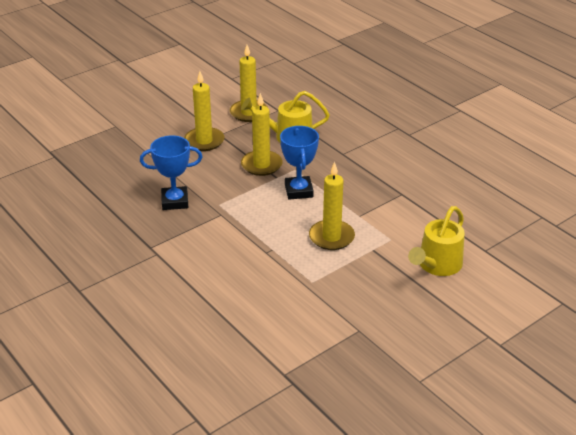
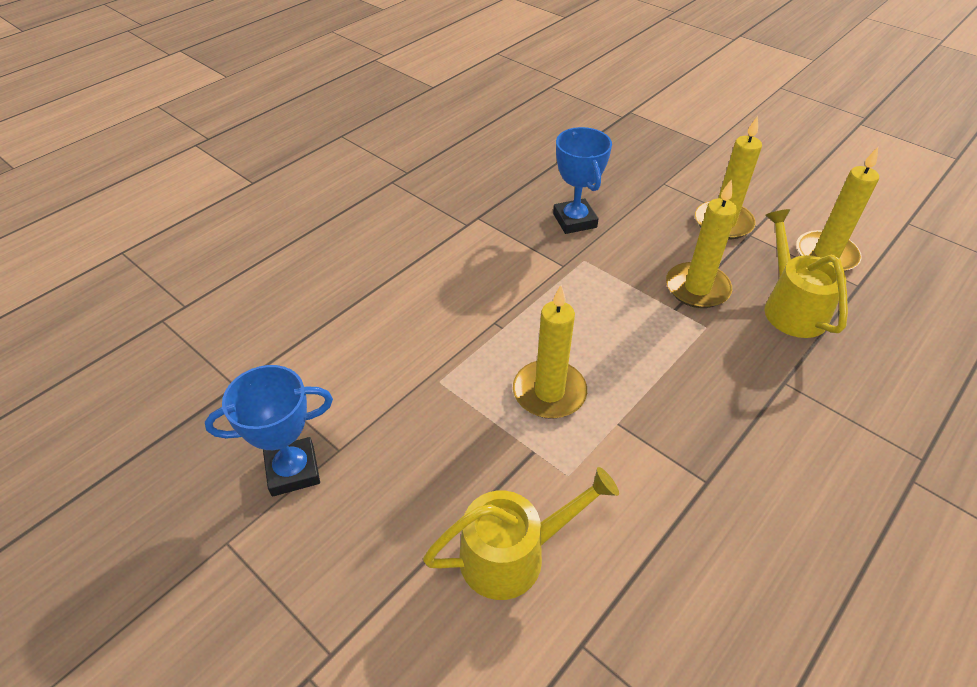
camera: 80 degrees right, 10 degrees up
blue trophy [280,126,319,200] -> blue trophy moved to [205,365,333,497]
yellow watering can [408,206,465,276] -> yellow watering can turned 135 degrees clockwise [423,467,619,600]

